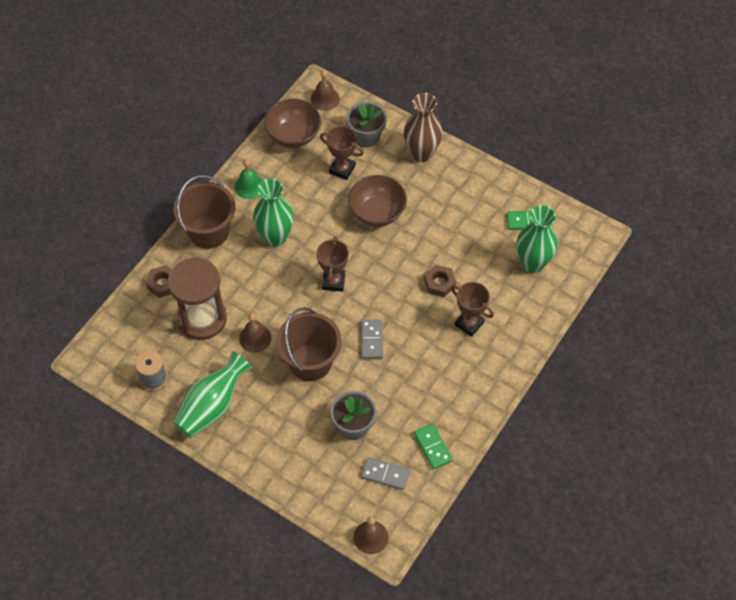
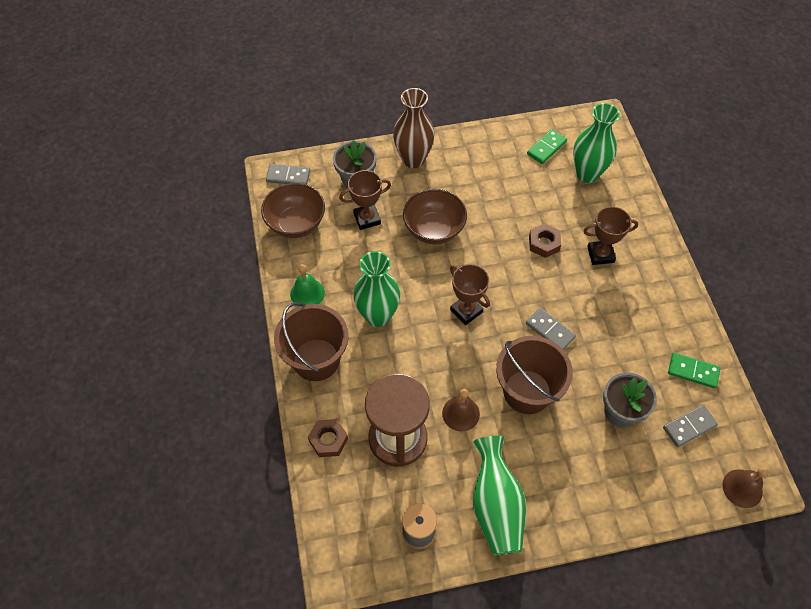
camera: 45 degrees left, 0 degrees up
brown bell [311,70,340,111] -> grey domino [266,164,310,185]

